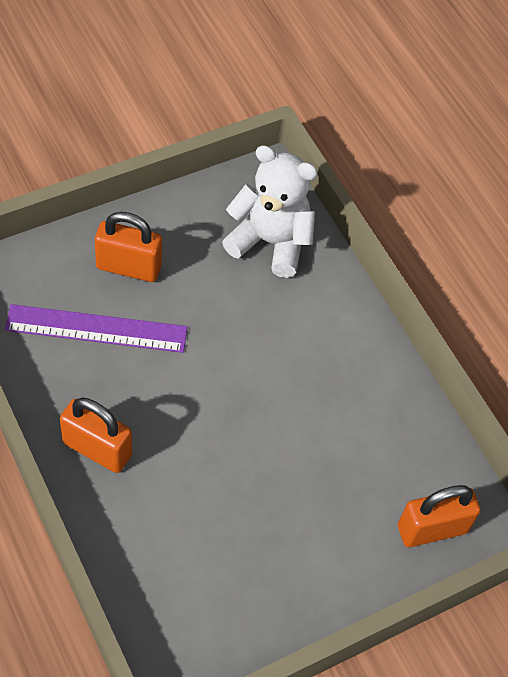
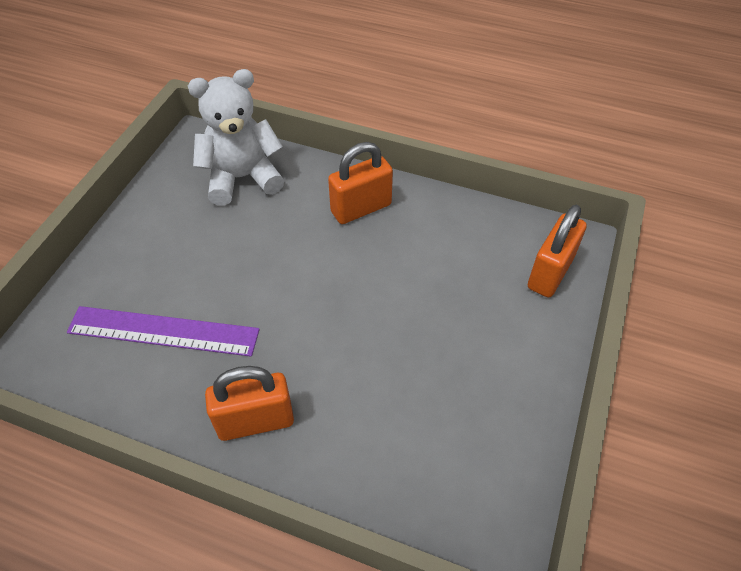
camera: 35 degrees left, 5 degrees down
purple ruler [5,304,188,353] -> purple ruler turned 45 degrees clockwise [67,306,260,357]
orange padlock [95,212,162,282] -> orange padlock moved to [328,142,393,224]

